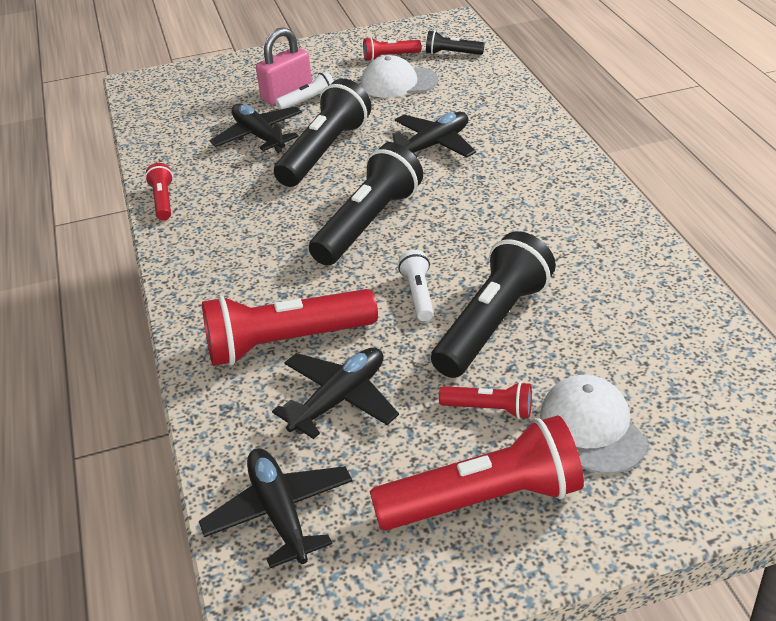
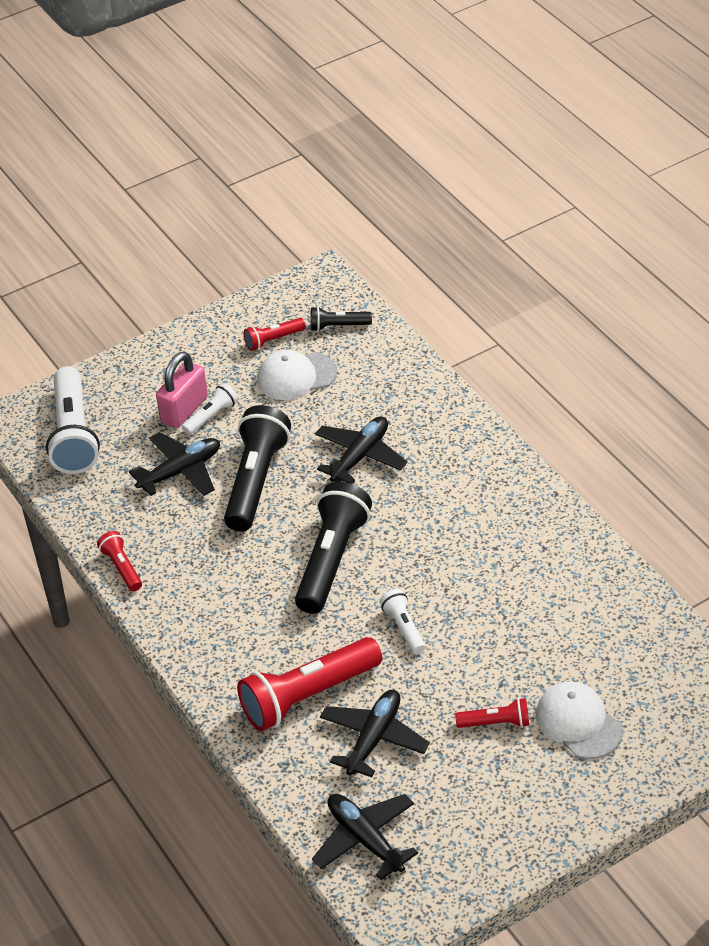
camera: 15 degrees left, 5 degrees up
black plane [210,103,302,153] -> black plane turned 105 degrees clockwise [129,432,220,496]
red flashlight [370,415,584,531] -> none
black flashlight [431,231,556,378] -> none
none -> white flashlight [46,366,100,474]

